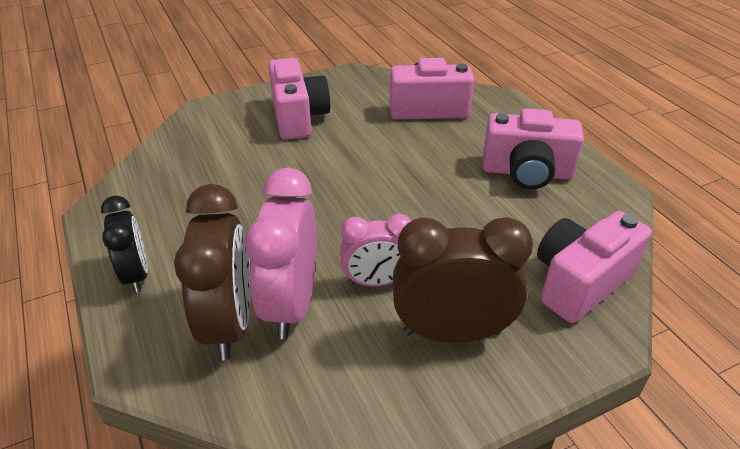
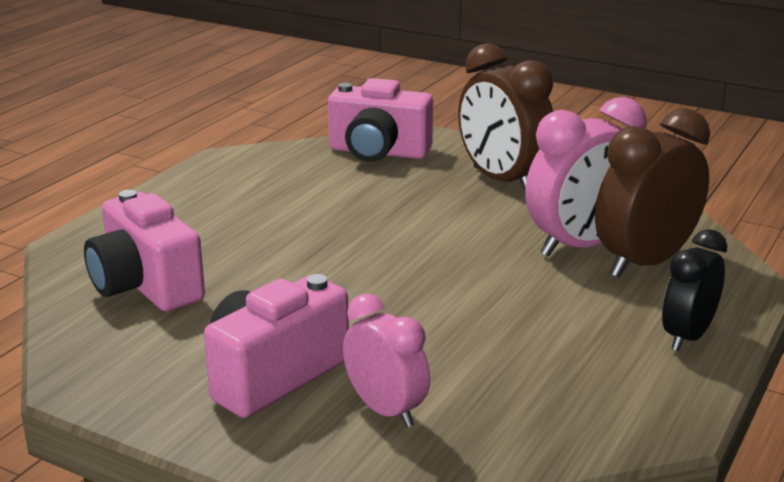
camera: 125 degrees left, 15 degrees down
pink clock [340,214,411,287] -> pink clock moved to [343,294,430,427]
pink camera [483,108,584,189] -> none

